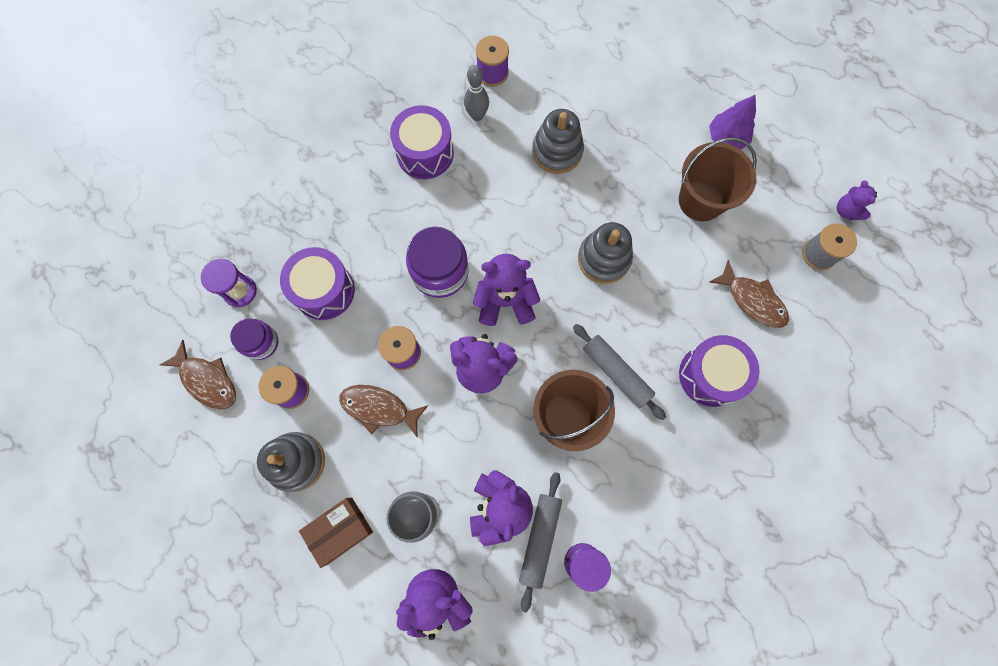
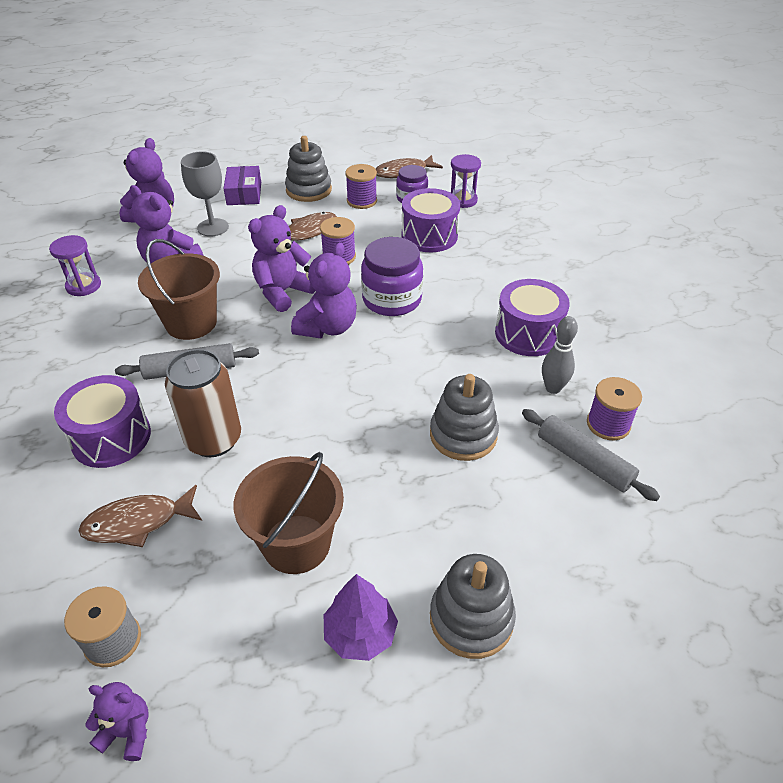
camera: 120 degrees right, 30 degrees down
brown box [299,498,373,568] -> purple box [223,166,261,205]
grey rolling pin [519,472,562,612] -> grey rolling pin moved to [522,409,660,501]
grey stacking toy [578,222,633,284] -> grey stacking toy moved to [430,554,516,659]
none -> brown can [165,349,241,457]

